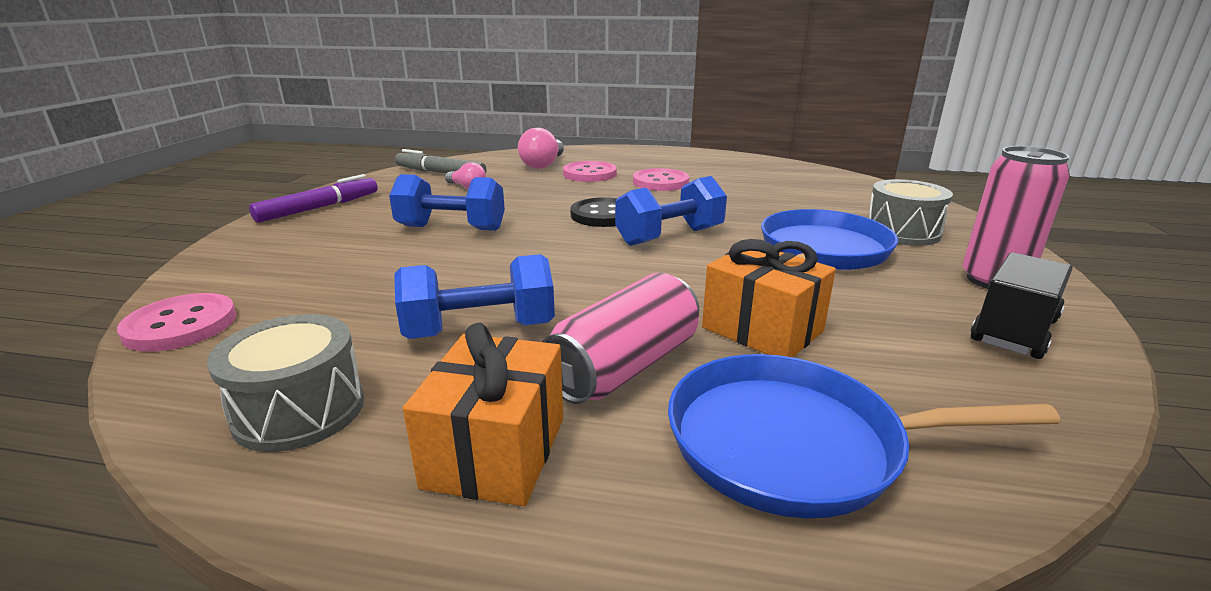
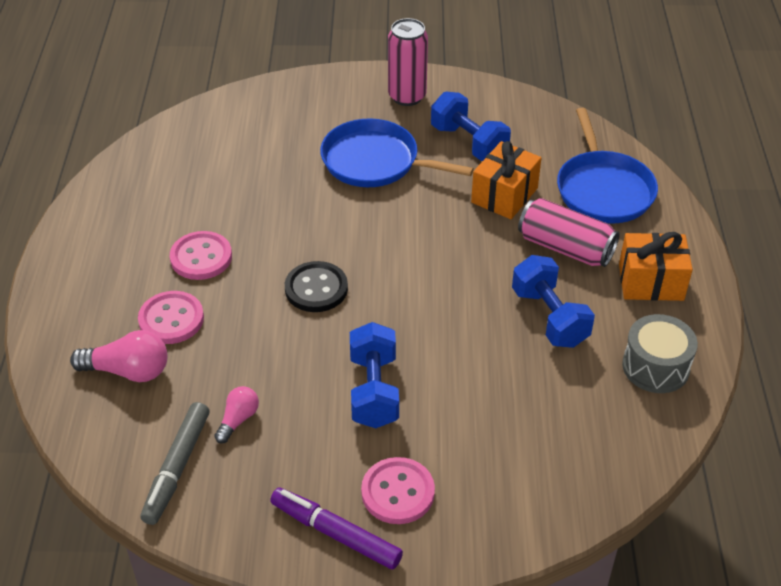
camera: 100 degrees left, 20 degrees up
pink button [117,293,236,352] -> pink button moved to [361,457,435,524]
blue dumbbell [615,176,727,246] -> blue dumbbell moved to [431,91,511,161]
grey drum [869,179,953,246] -> none
black truck [971,252,1073,359] -> none

